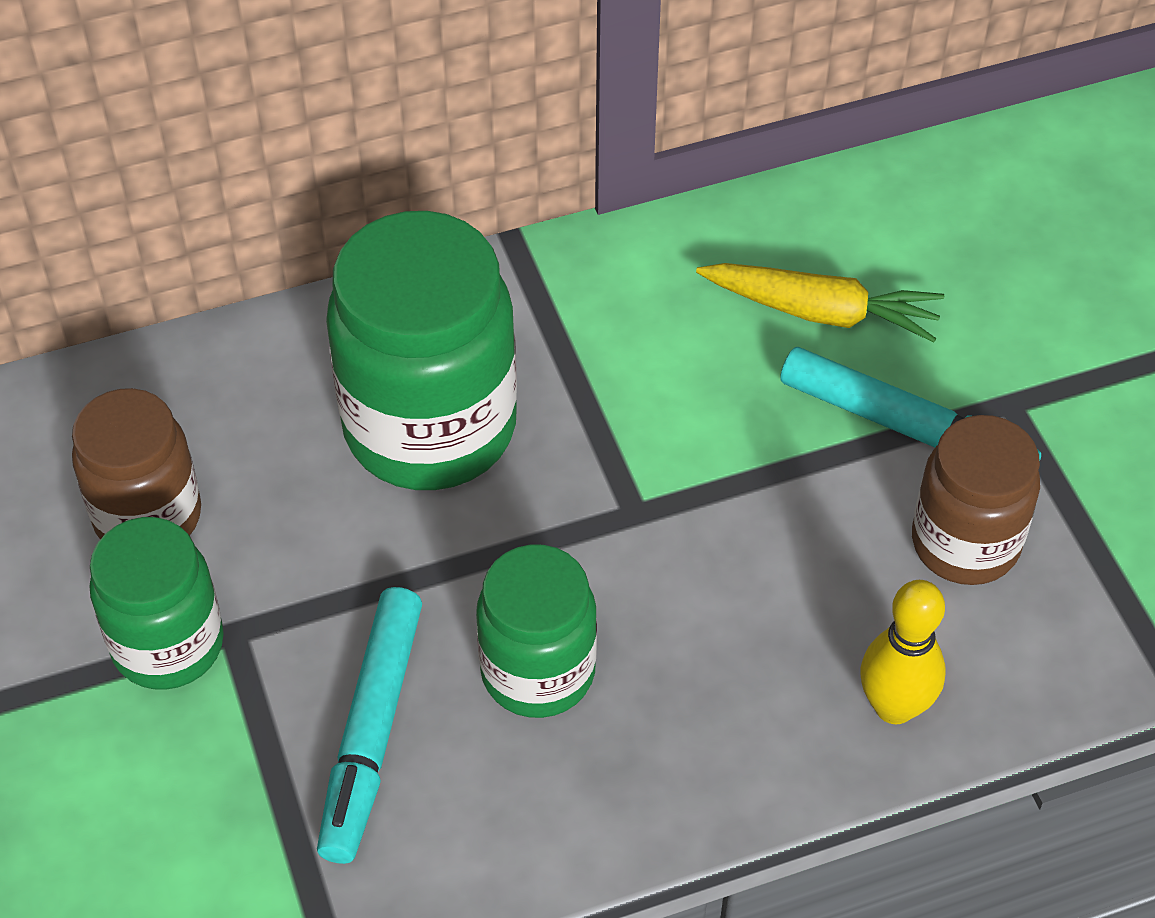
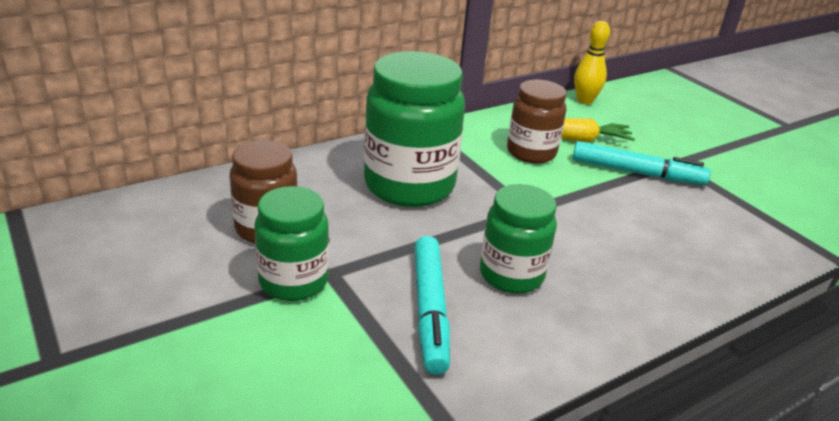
camera: 15 degrees left, 20 degrees down
yellow bowling pin [861,580,946,724] -> yellow bowling pin moved to [574,21,610,104]
brown jar [912,415,1040,585] -> brown jar moved to [507,80,566,163]

